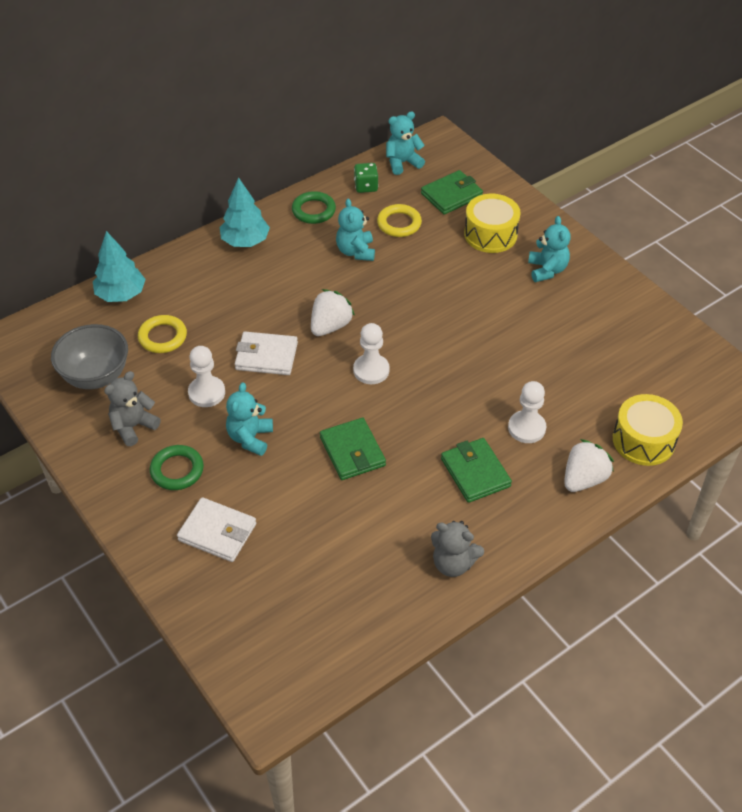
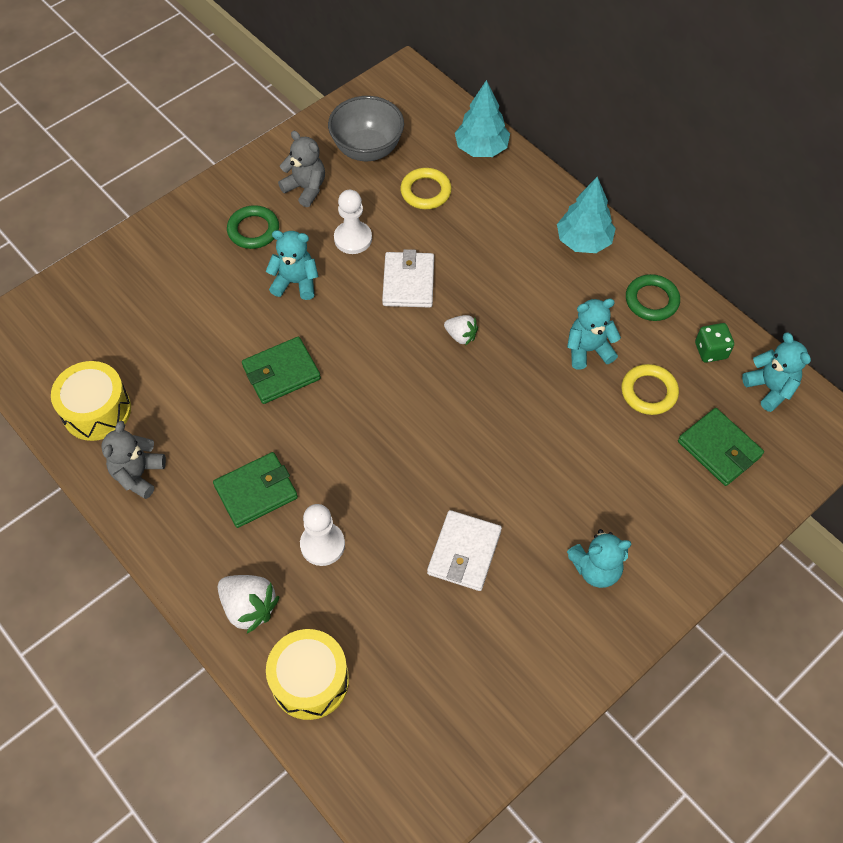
camera: 85 degrees right, 10 degrees up
white wallet [177,497,256,562] -> white wallet moved to [427,510,502,591]
white strawberry [311,289,355,336] -> white strawberry [444,315,478,346], size x0.62
white pawn [353,323,390,384] -> none
yellow drum [464,194,521,253] -> yellow drum moved to [51,361,131,441]

